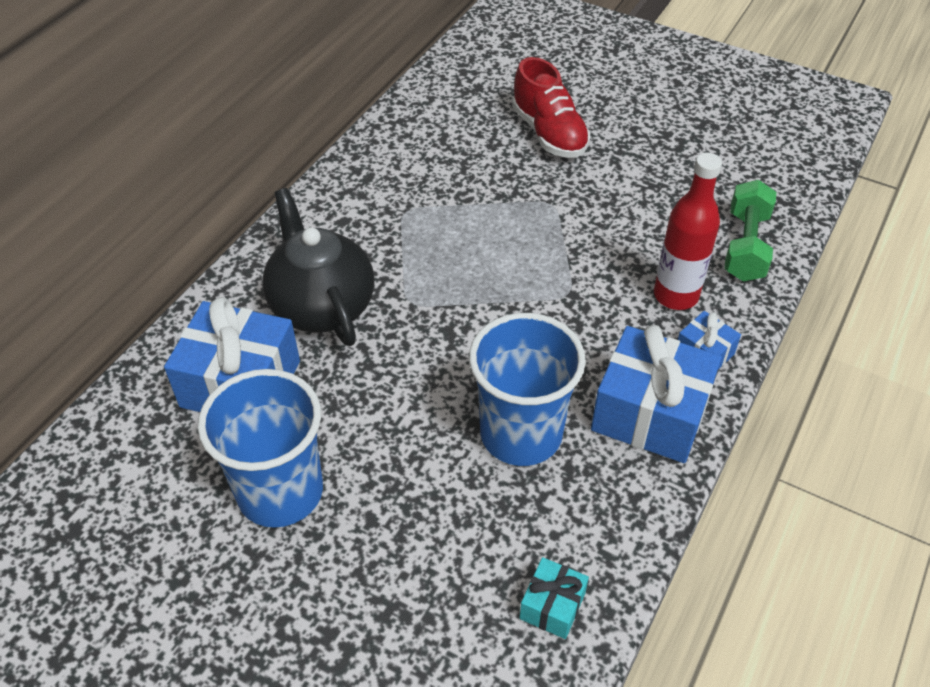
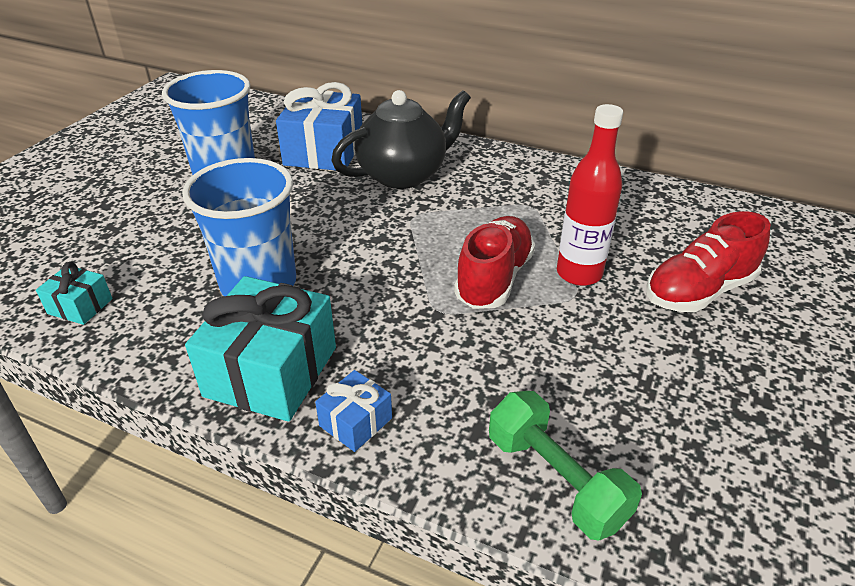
camera: 85 degrees right, 10 degrees down
blue gift [591,325,722,463] -> turquoise gift [185,276,336,422]
red bottle [654,153,722,310] -> red bottle moved to [557,104,623,286]
green dumbbell [724,180,776,282] -> green dumbbell turned 45 degrees clockwise [489,391,642,541]
none -> red shoe [454,216,535,309]

